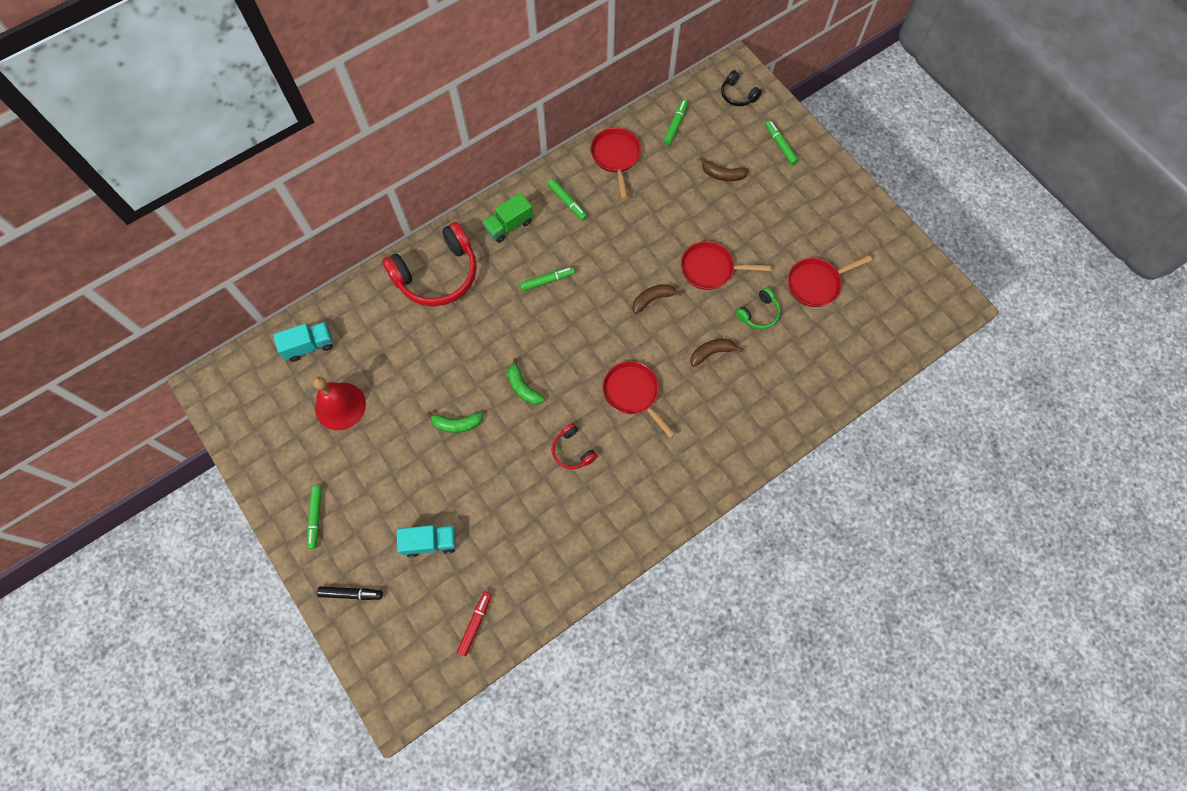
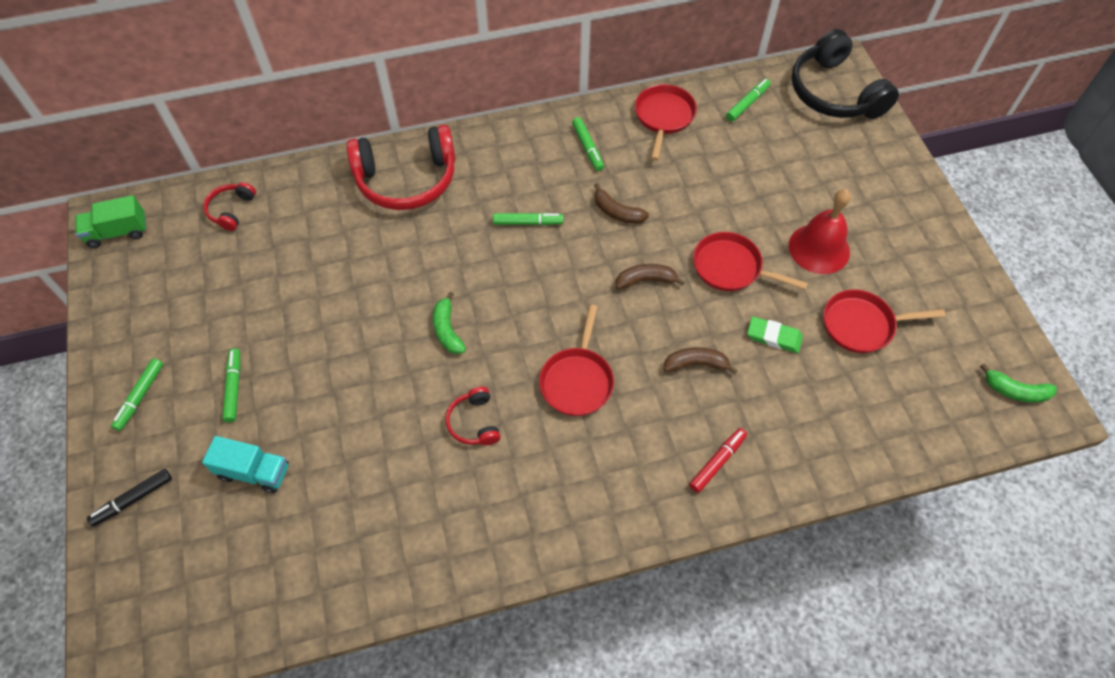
camera: 20 degrees right, 10 degrees down
turquoise truck [273,322,333,362] -> red headphones [203,182,256,231]
red bell [313,377,366,430] -> red bell moved to [789,189,851,274]
black marker [317,586,383,600] -> black marker turned 120 degrees clockwise [87,469,172,526]
green banana [426,412,483,433] -> green banana moved to [980,364,1057,403]
red marker [457,591,492,656] -> red marker moved to [689,428,747,493]
green truck [483,193,533,243] -> green truck moved to [75,195,147,248]
red pan [602,361,675,438] -> red pan turned 150 degrees counterclockwise [539,304,614,416]
brown banana [699,157,749,181] -> brown banana moved to [594,183,649,224]
black headphones [721,70,762,106] -> black headphones [791,29,899,119], size x2.12
green headphones [736,288,780,329] -> green eraser [747,317,803,353]
green marker [765,120,798,165] -> green marker moved to [222,348,241,422]

